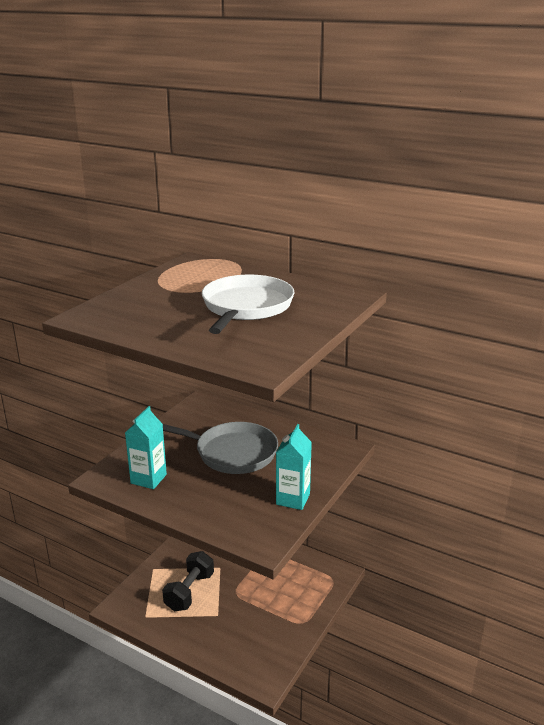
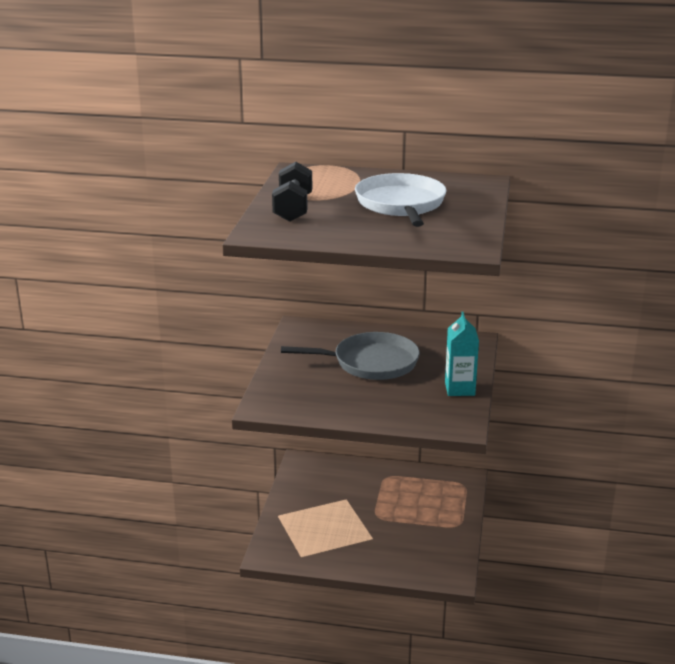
camera: 20 degrees left, 0 degrees up
turquoise carton [125,406,167,489] -> none
black dumbbell [162,551,214,611] -> black dumbbell moved to [272,162,312,222]

